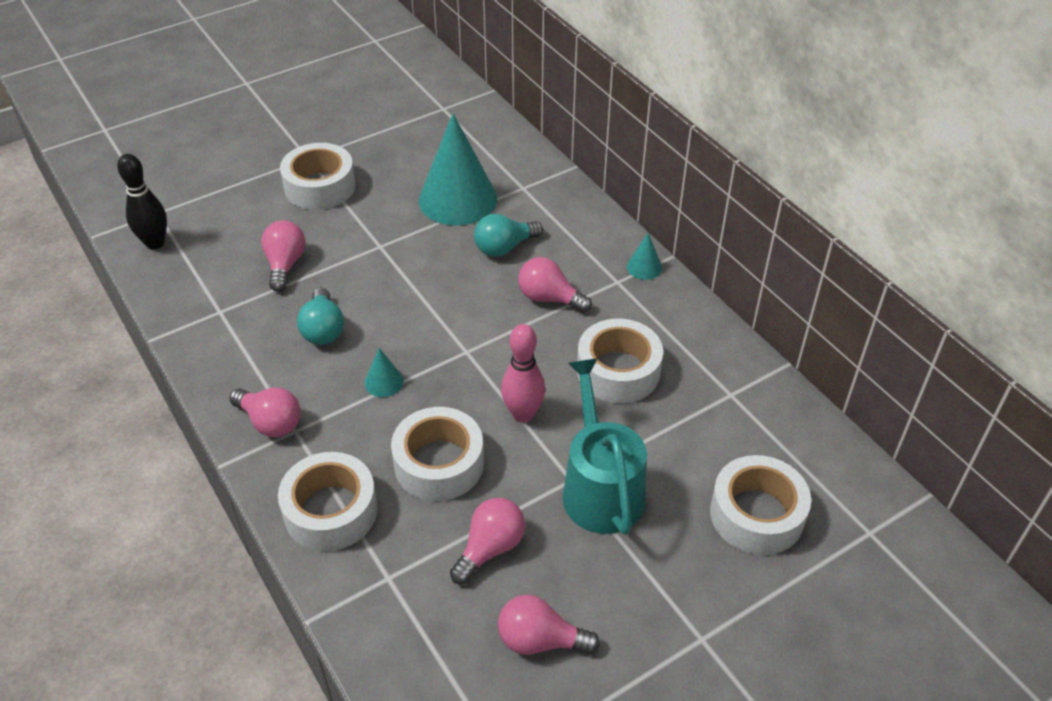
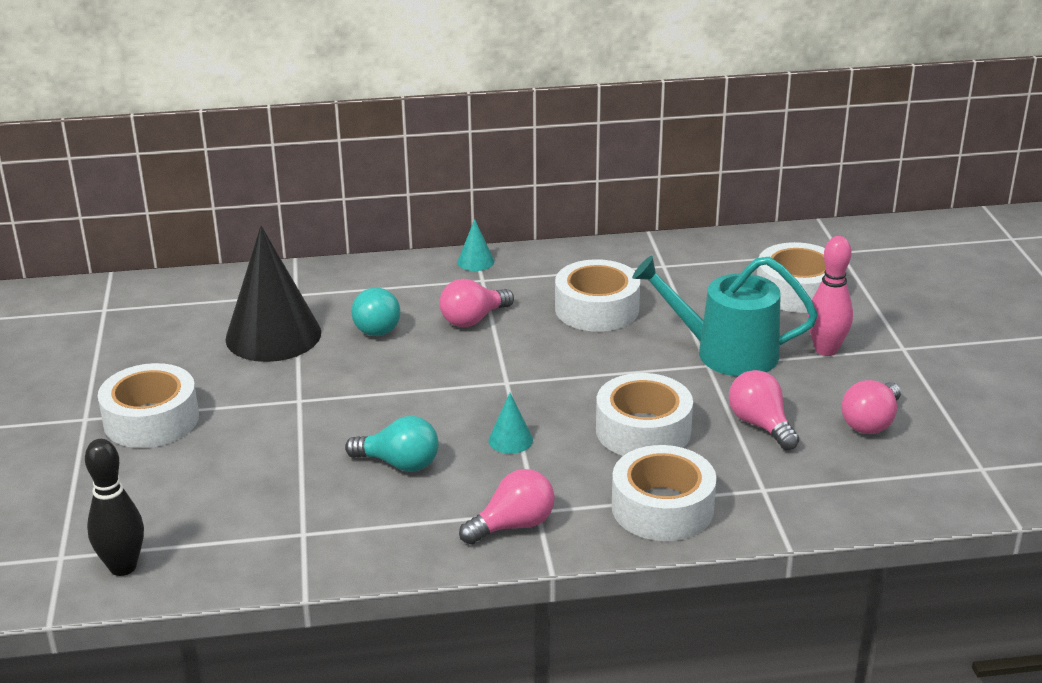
camera: 65 degrees left, 15 degrees down
pink light bulb [261,220,306,292] -> none
turquoise cone [419,114,497,226] -> black cone [225,226,321,362]
pink bowling pin [501,324,545,423] -> pink bowling pin moved to [808,236,853,356]

